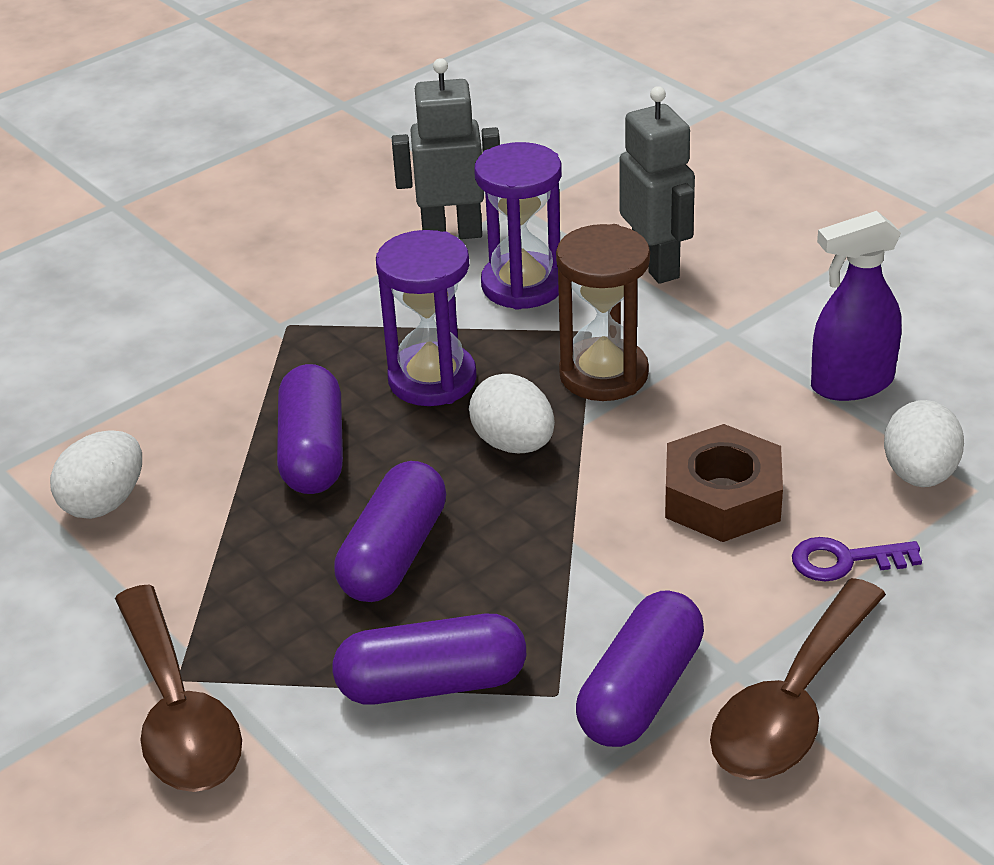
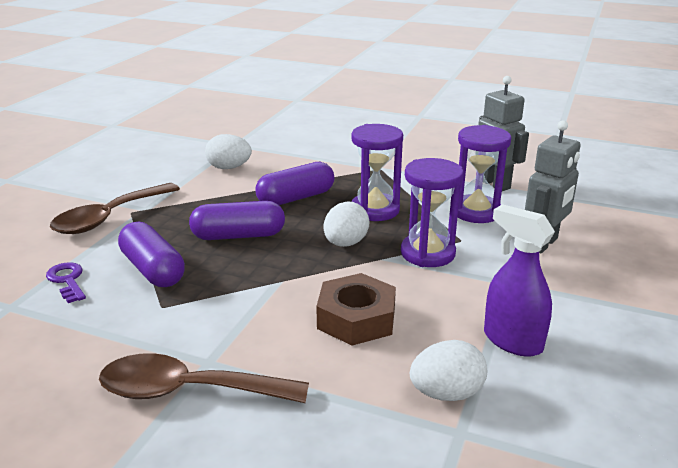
camera: 60 degrees right, 10 degrees down
brown hourglass [556,224,650,401] -> purple hourglass [401,158,464,267]
purple capsule [576,590,704,747] -> none
purple key [792,537,922,581] -> purple key moved to [46,262,86,303]

